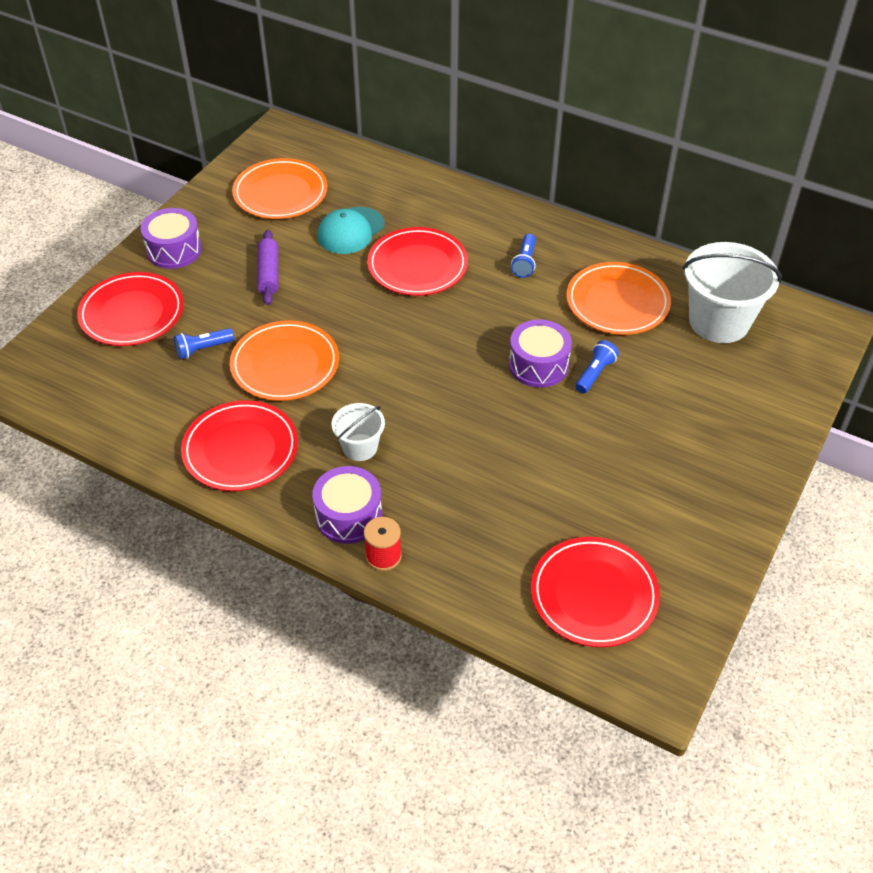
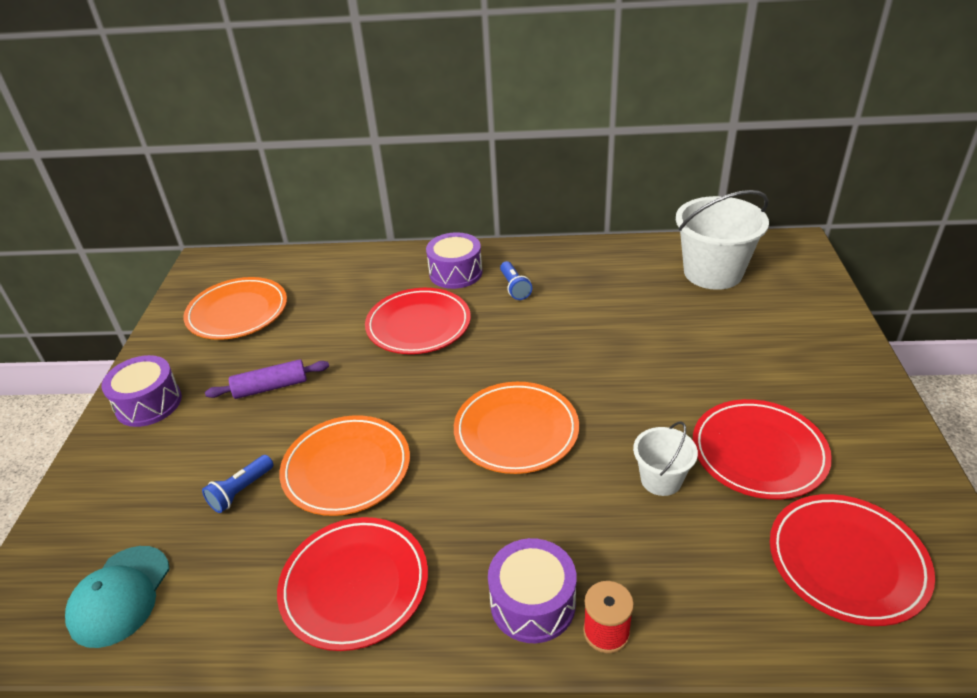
camera: 25 degrees left, 10 degrees down
red plate [77,272,184,346] -> red plate moved to [693,399,832,500]
purple rolling pin [257,230,278,305] -> purple rolling pin turned 75 degrees counterclockwise [205,359,329,399]
turquoise cap [317,207,384,254] -> turquoise cap moved to [65,546,170,648]
white bucket [332,403,385,461] -> white bucket moved to [633,421,698,496]
purple drum [509,319,572,388] -> purple drum moved to [426,232,482,289]
orange plate [566,262,671,335] -> orange plate moved to [454,382,579,474]
blue flashlight [575,340,619,393] -> none

